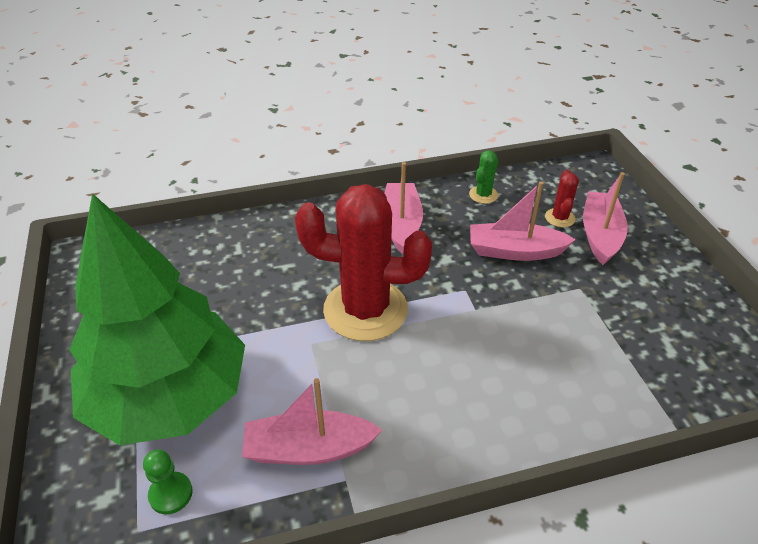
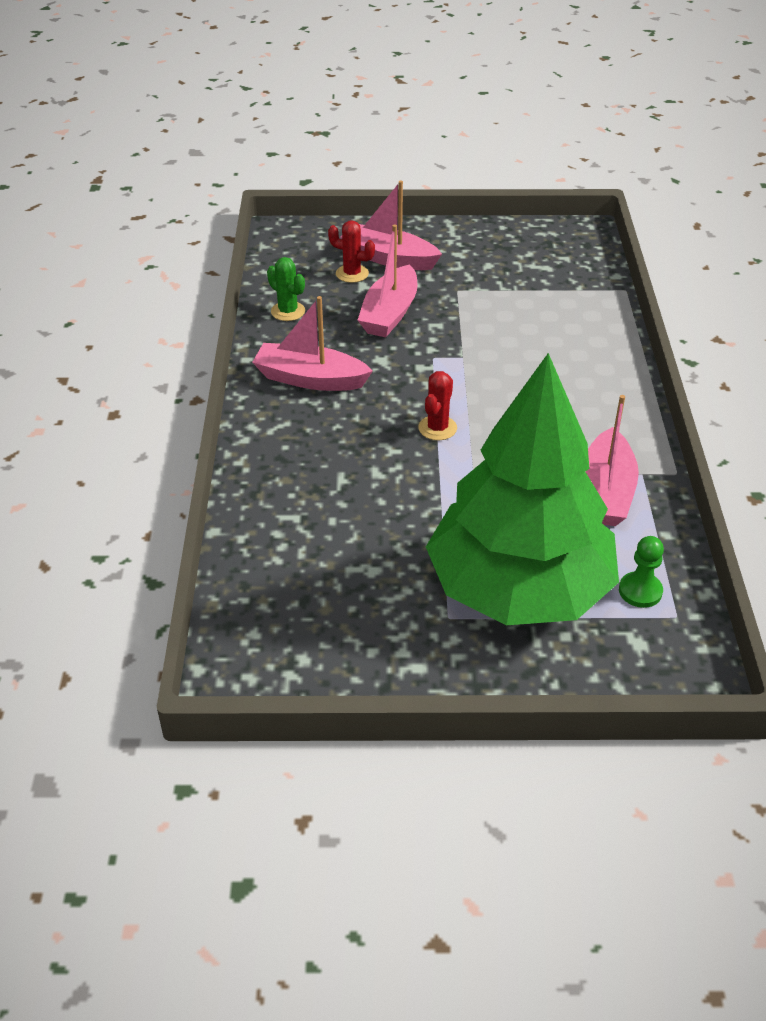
camera: 75 degrees left, 0 degrees up
red cactus [295,184,432,341] -> red cactus [418,371,457,440], size x0.41

